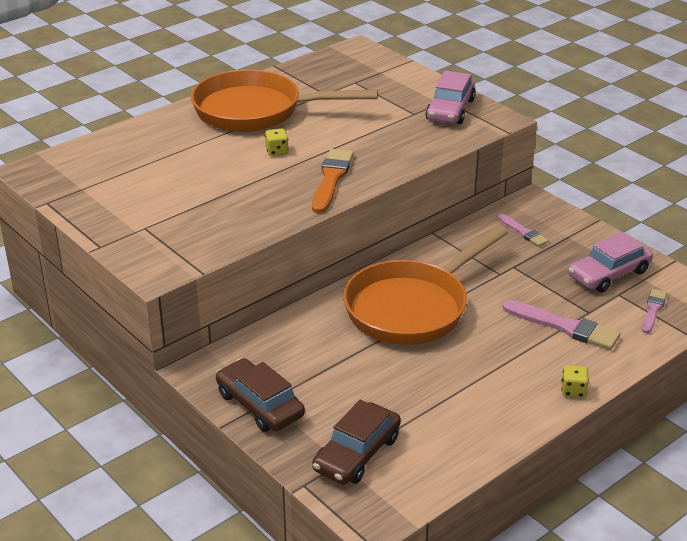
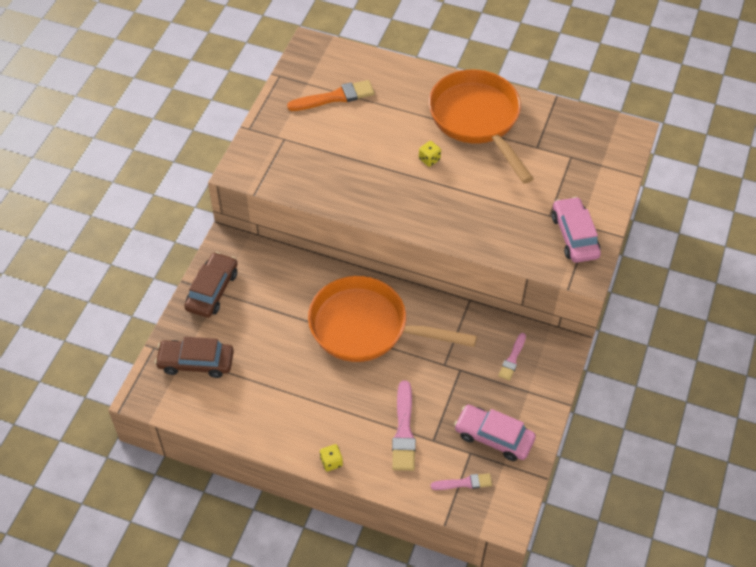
camera: 60 degrees right, 20 degrees up
orange brush [312,149,354,213] -> orange brush moved to [287,80,375,111]
pink car [426,71,476,124] -> pink car turned 90 degrees clockwise [552,197,601,263]

